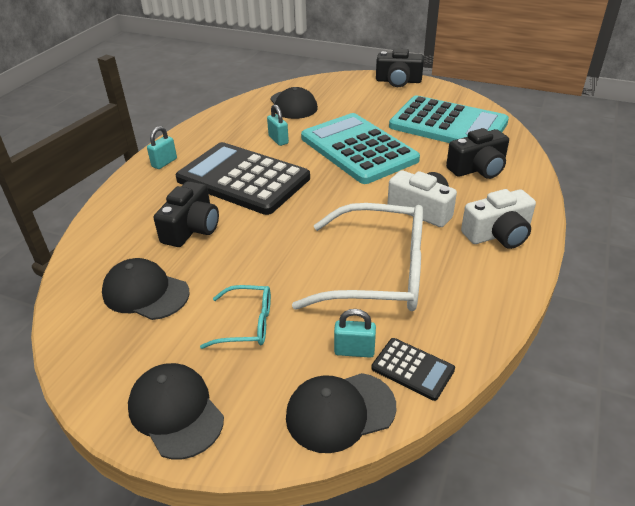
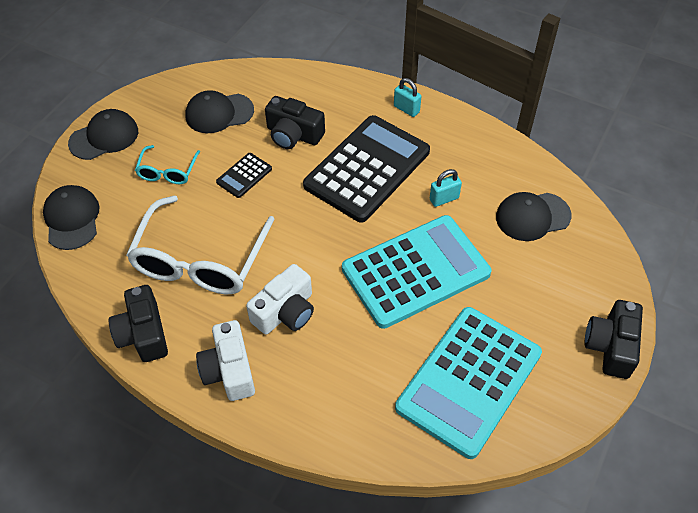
camera: 95 degrees right, 15 degrees up
black cap [102,258,190,320] -> black cap turned 135 degrees counterclockwise [185,90,254,133]
turquoise padlock [334,309,376,358] -> none
black calculator [371,338,455,401] -> black calculator moved to [216,153,272,198]
black camera [446,128,509,179] -> black camera moved to [108,285,168,362]

